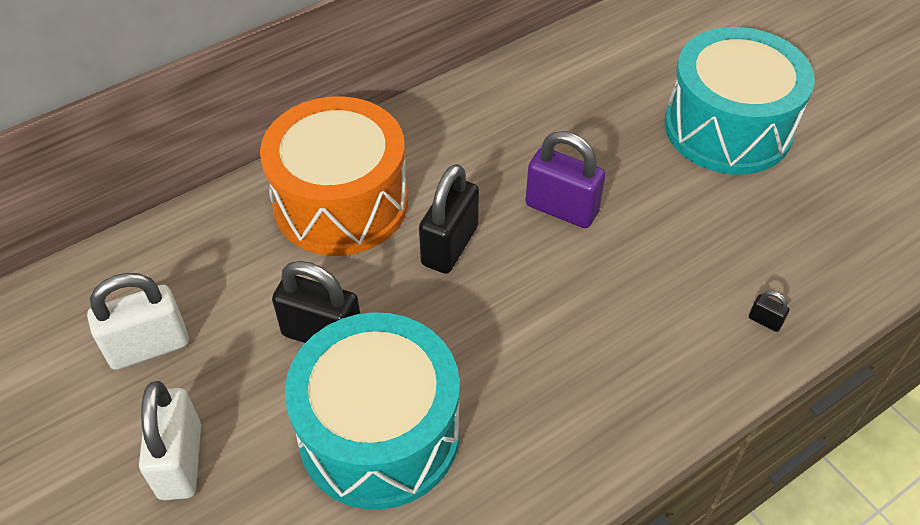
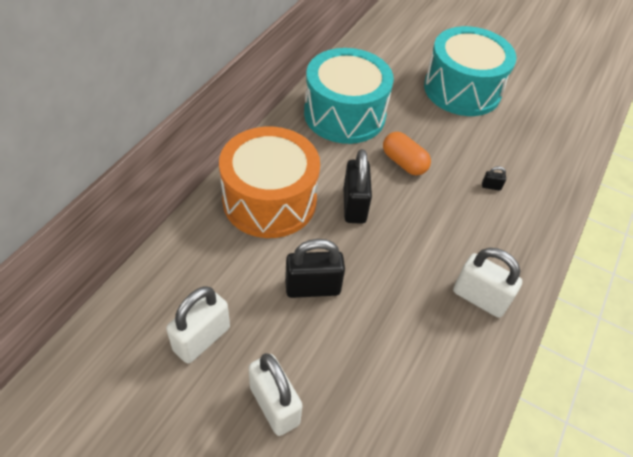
camera: 30 degrees left, 0 degrees up
turquoise drum [285,312,460,510] -> turquoise drum moved to [304,48,394,144]
purple padlock [525,131,606,228] -> orange capsule [383,132,431,176]
black padlock [749,291,789,332] -> black padlock moved to [482,166,506,191]
none -> white padlock [453,248,523,318]

